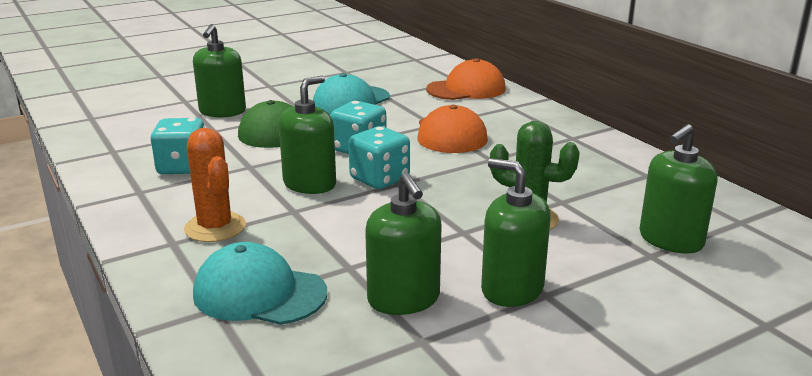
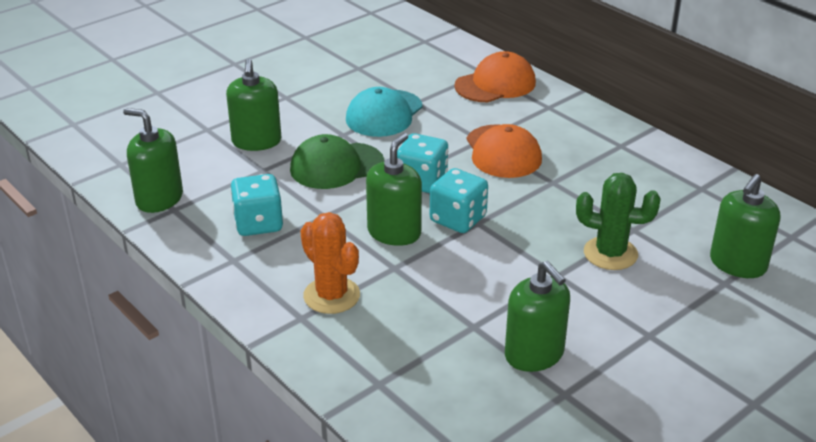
camera: 10 degrees left, 10 degrees up
turquoise cap [193,242,327,325] -> none
green soap dispenser [481,158,551,307] -> green soap dispenser moved to [123,108,183,213]

